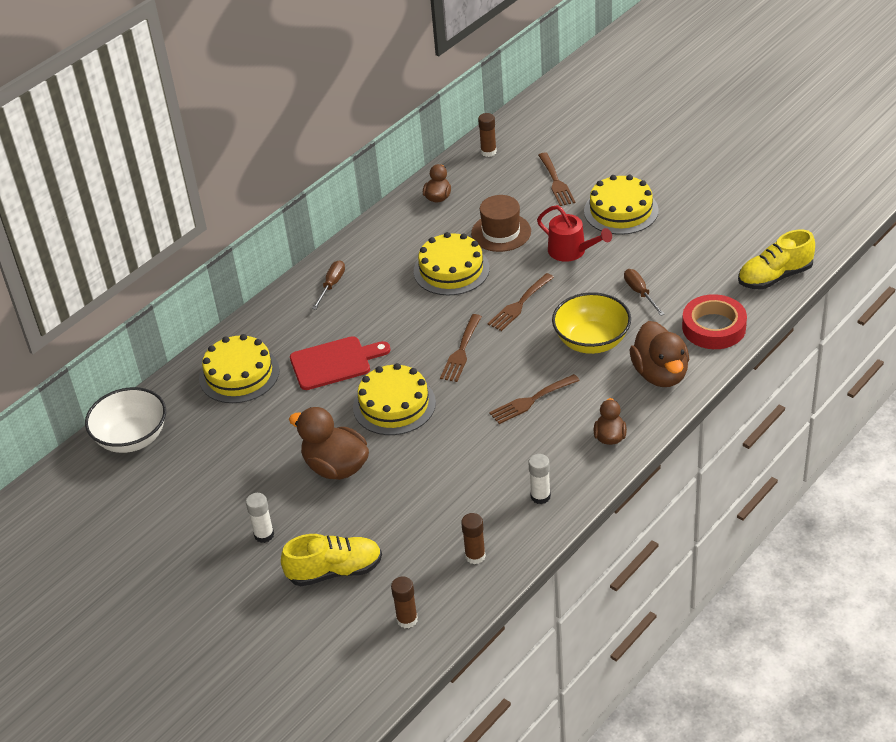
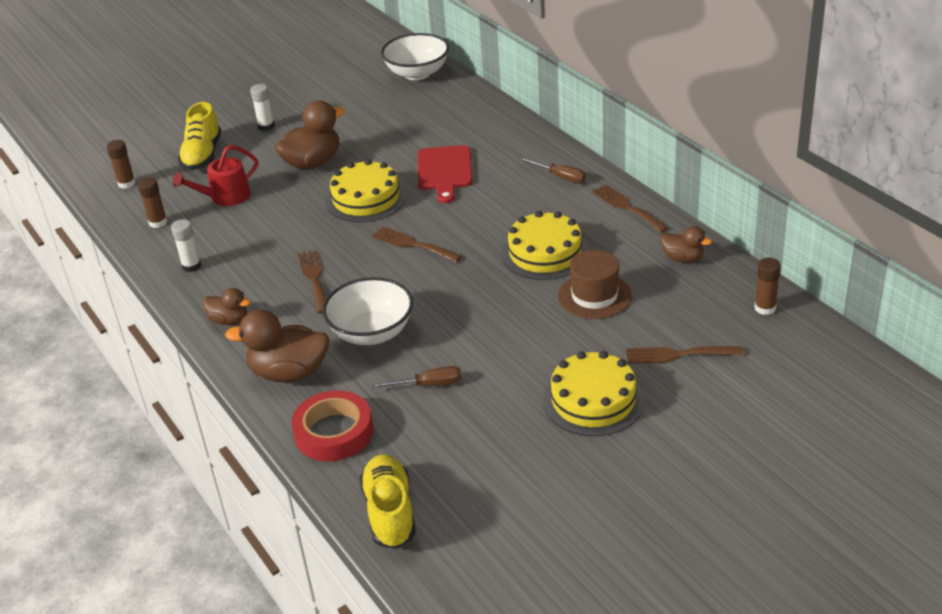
camera: 105 degrees right, 5 degrees down
yellow cake [199,334,280,403] -> none
brown fork [488,273,554,331] -> brown fork moved to [592,185,668,233]
red watering can [537,205,612,262] -> red watering can moved to [173,145,258,206]
yellow bowl [552,292,631,354] -> white bowl [322,277,413,345]

